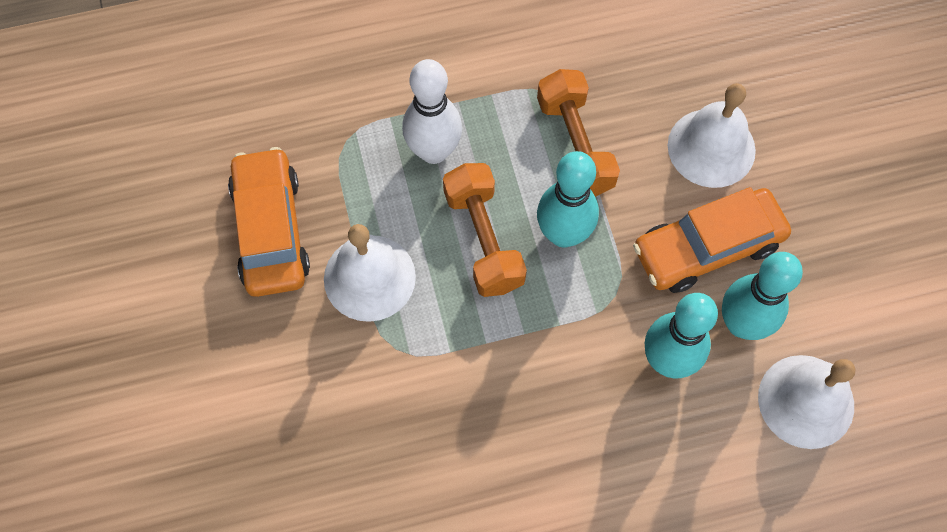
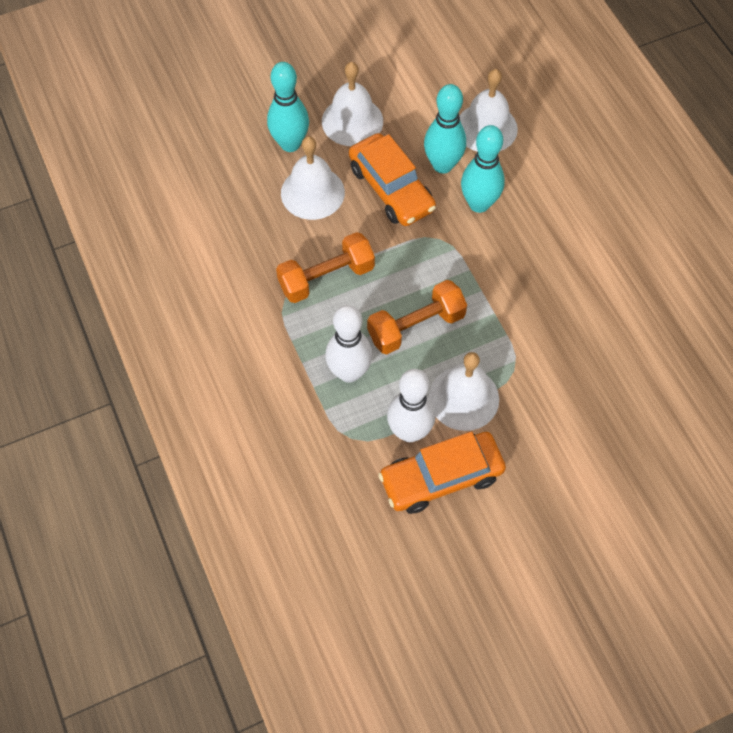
camera: 100 degrees left, 5 degrees down
turquoise bowling pin [537,151,599,248] -> turquoise bowling pin moved to [267,62,309,152]
none -> white bell [322,62,383,146]
none -> white bowling pin [387,369,435,442]

